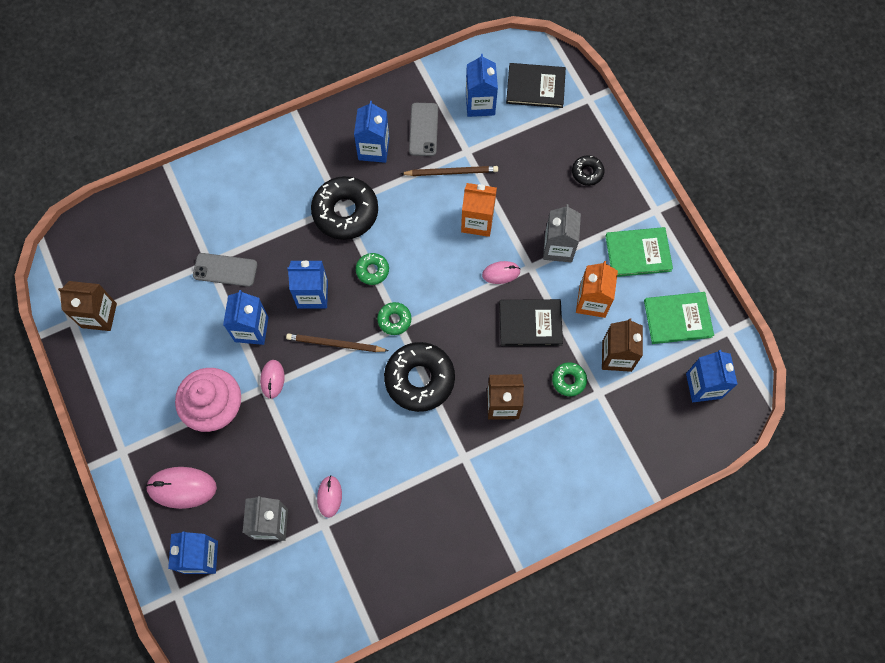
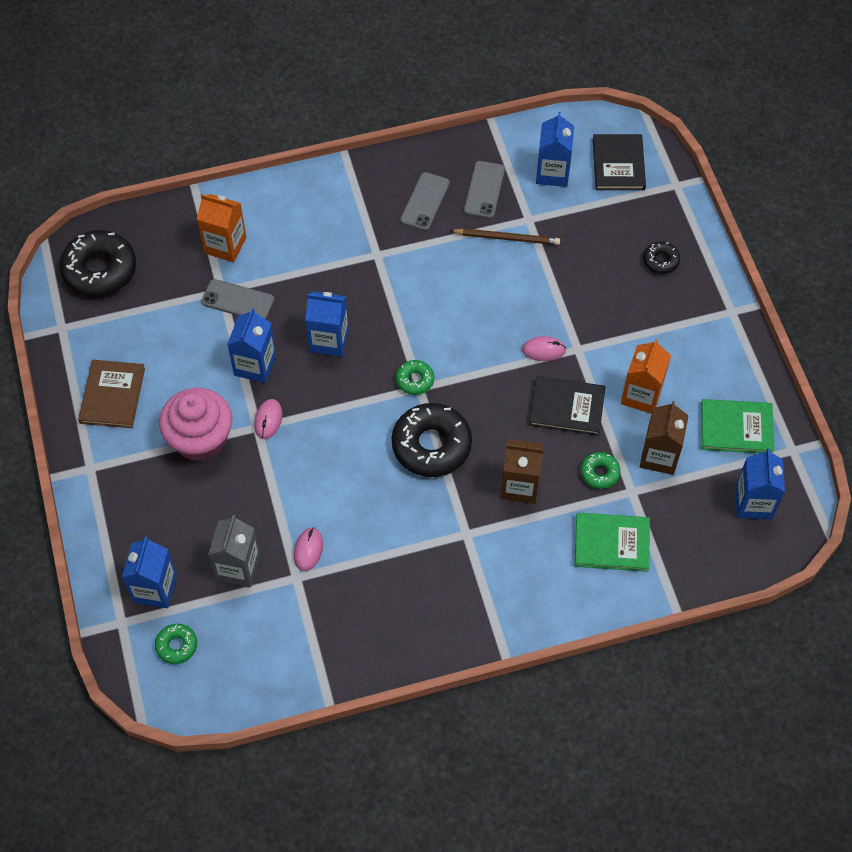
camera: 10 degrees right, 10 degrees down
brown carton [58,281,117,331] -> none
pink mouse [145,467,217,509] -> none
brown pencil [286,333,389,352] -> none
black donut [311,176,378,240] -> black donut moved to [60,230,136,297]
blue carton [354,101,389,163] -> grey phone [400,172,450,231]
green donut [356,253,389,285] -> green donut moved to [155,624,197,664]
orange carton [461,183,497,237] -> orange carton moved to [197,194,246,262]
black book [506,63,566,108] -> black book turned 75 degrees clockwise [593,134,646,190]
grey carton [543,204,581,262] -> none
green book [605,227,673,277] -> green book moved to [575,513,650,572]
none -> brown book [78,360,145,428]

